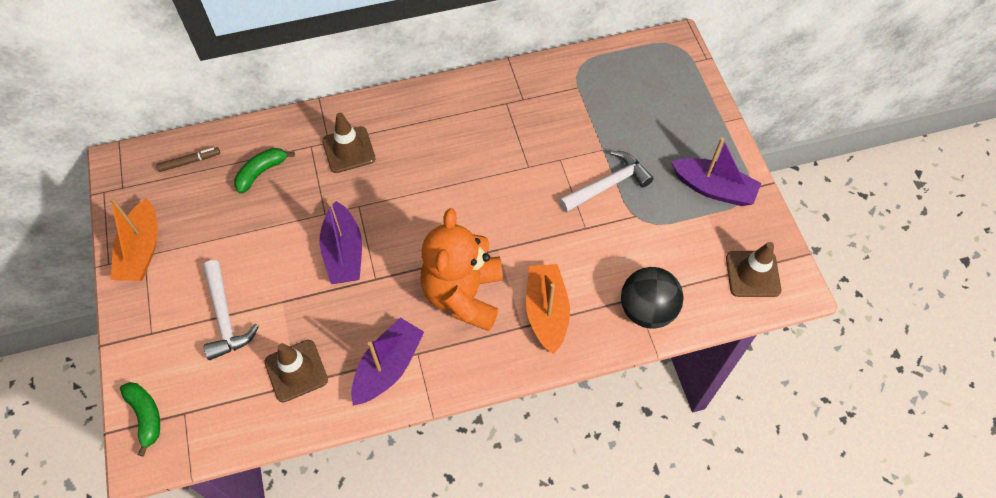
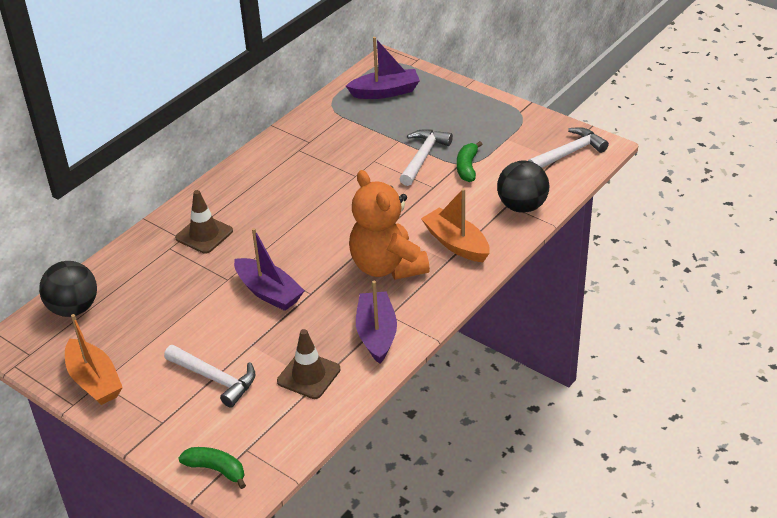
camera: 35 degrees left, 20 degrees down
brown marker [156,147,220,172] -> black ball [39,261,97,317]
green banana [234,148,295,193] -> green banana moved to [457,141,482,182]
purple boat [671,138,761,206] -> purple boat moved to [346,37,420,99]
brown traffic cone [726,242,781,297] -> white hammer [528,127,609,168]

